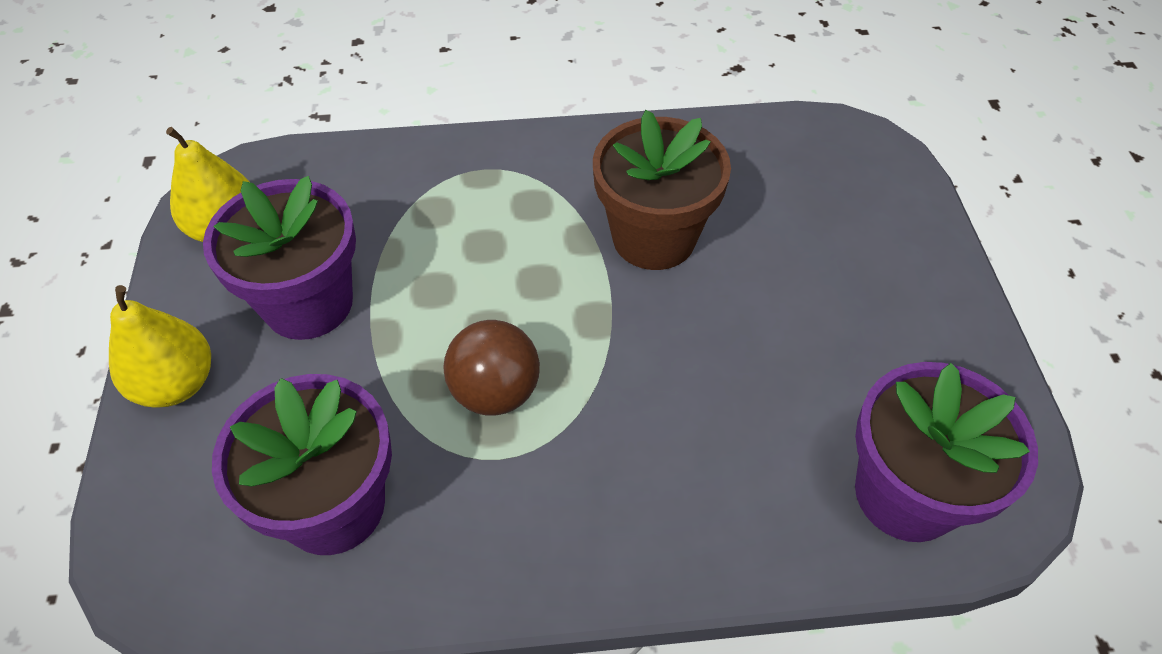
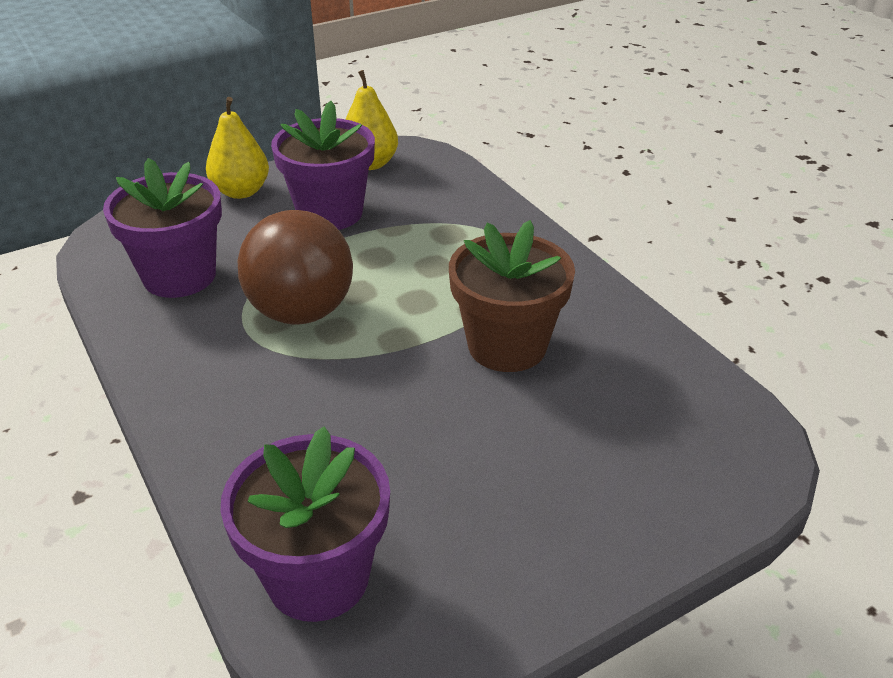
camera: 65 degrees right, 15 degrees down
brown ball [444,320,540,415] -> brown ball [237,210,353,324], size x1.51

